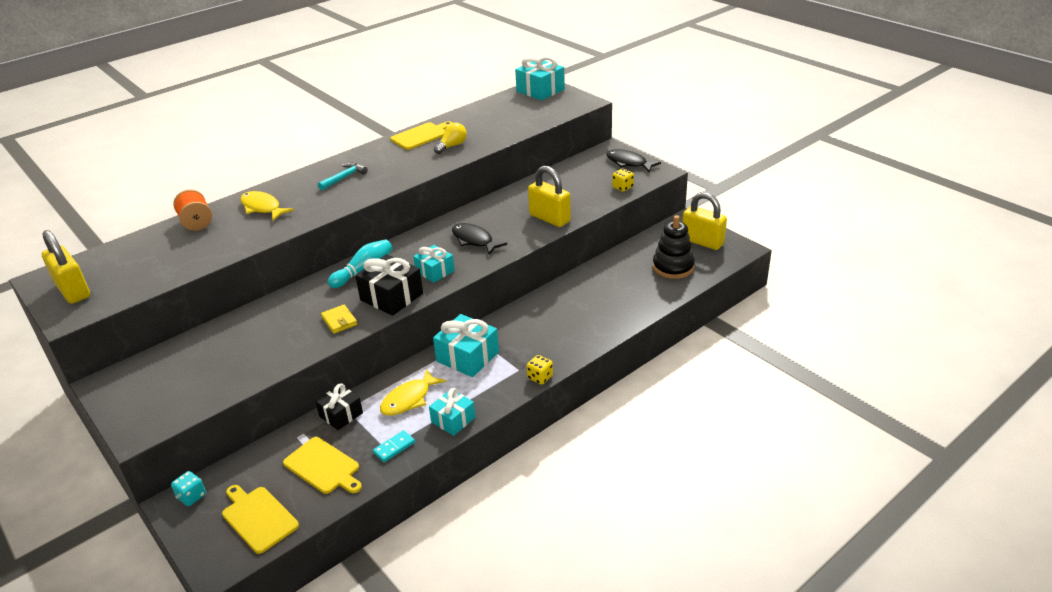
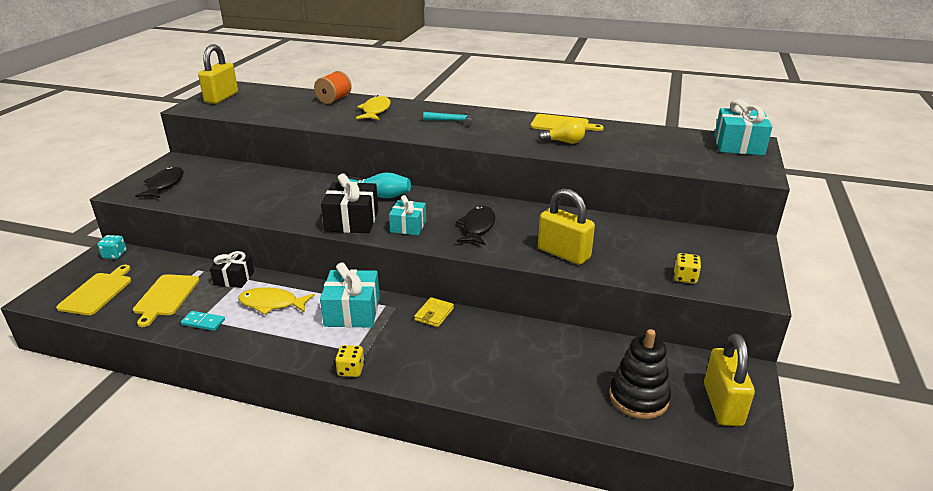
camera: 55 degrees right, 5 degrees down
yellow wallet [321,305,357,334] -> yellow wallet moved to [414,297,454,327]
turquoise gift [429,388,476,436] -> none
yellow padlock [528,166,571,227] -> yellow padlock turned 60 degrees counterclockwise [538,188,595,265]
black fish [606,149,661,172] -> black fish moved to [135,167,184,198]

